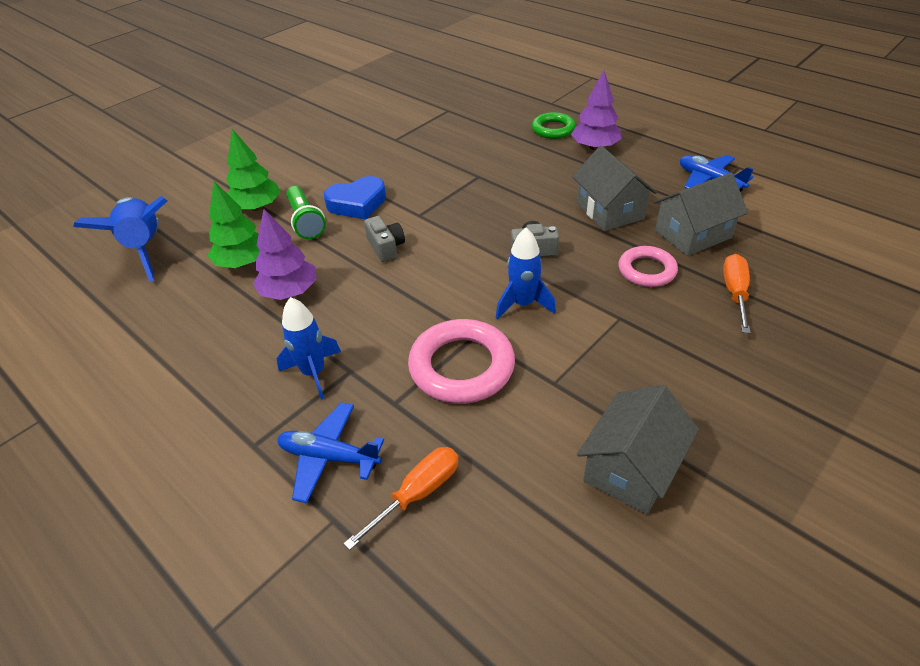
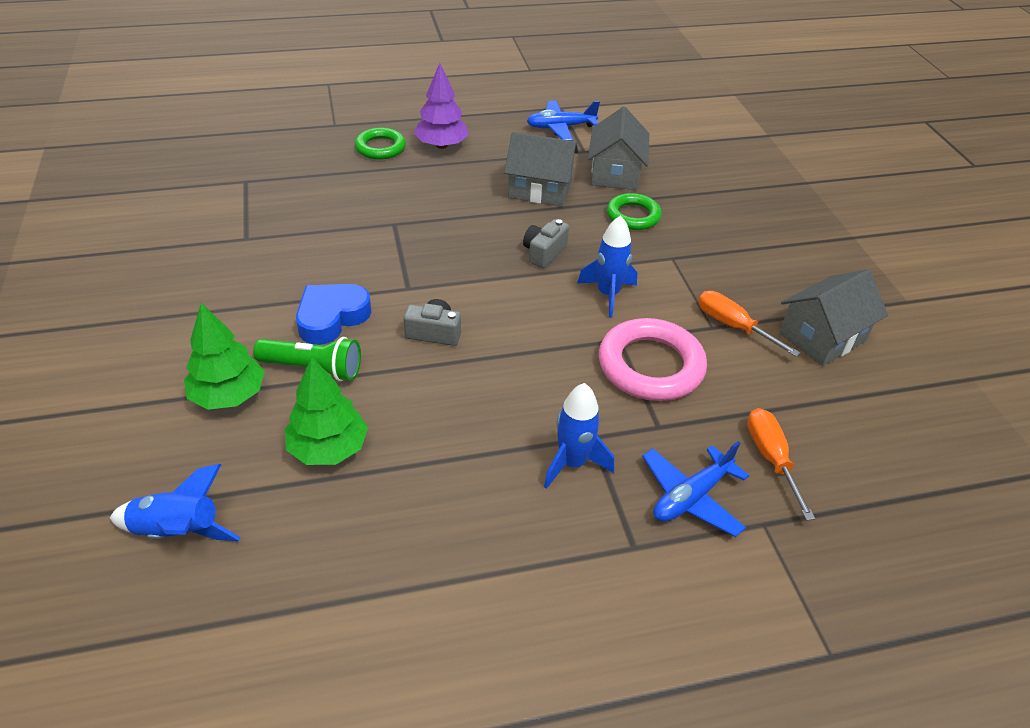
camera: 60 degrees left, 0 degrees up
blue rocket [73,196,167,282] -> blue rocket [110,464,241,541], size x0.65
purple tree [253,209,317,300] -> none
blue heart [324,176,386,219] -> blue heart turned 150 degrees counterclockwise [296,284,371,345]
grey house [577,385,699,515] -> grey house turned 75 degrees clockwise [779,269,888,366]
pink ring [619,246,678,287] -> green ring [607,193,662,230]
orange screwdriver [723,254,751,333] -> orange screwdriver moved to [698,291,800,357]

